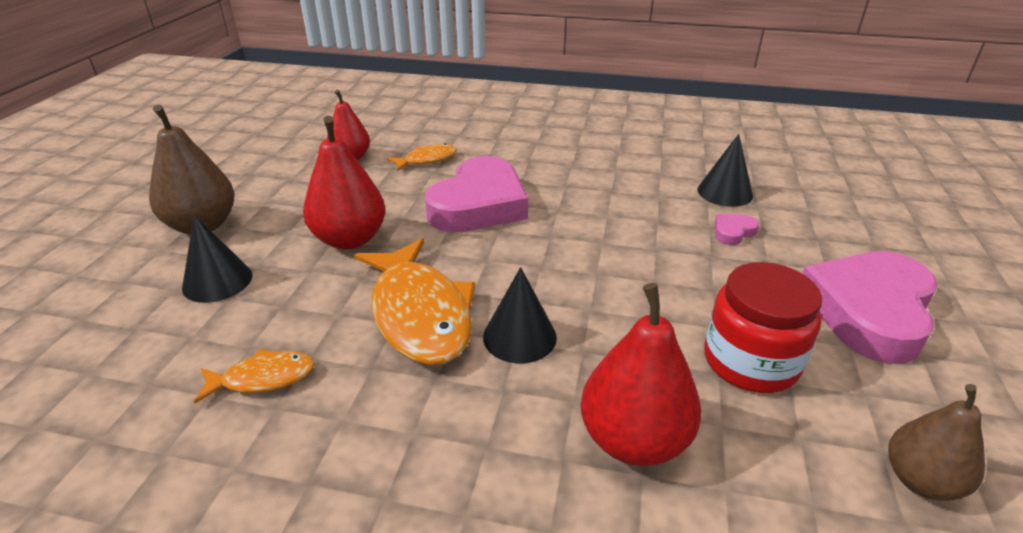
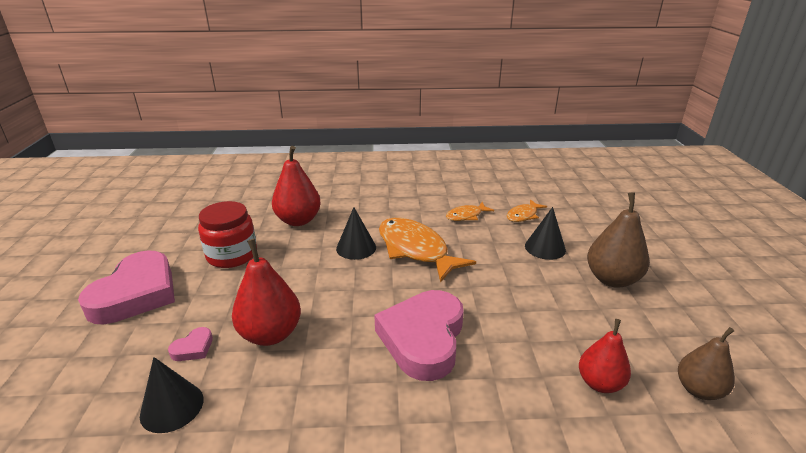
camera: 165 degrees right, 5 degrees down
red pear [303,116,385,250] -> red pear moved to [232,239,301,346]
orange fish [387,143,457,171] -> orange fish moved to [507,199,547,222]
brown pear [888,384,985,501] -> brown pear moved to [678,327,735,400]

